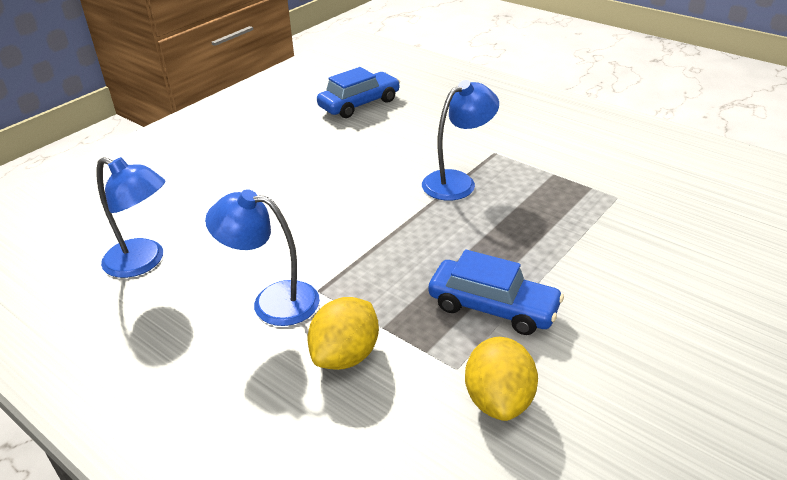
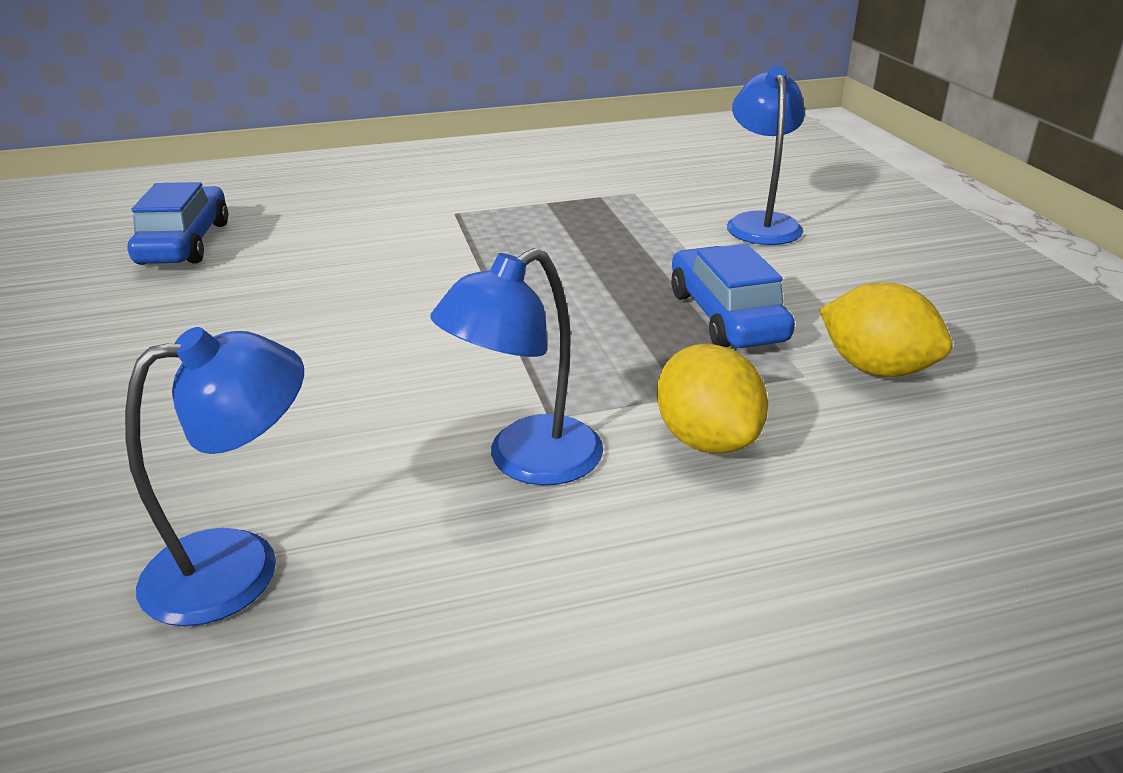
camera: 55 degrees left, 5 degrees down
blue lamp [422,80,499,201] -> blue lamp moved to [727,66,805,245]
blue car [428,249,564,335] -> blue car turned 75 degrees counterclockwise [671,244,795,348]

